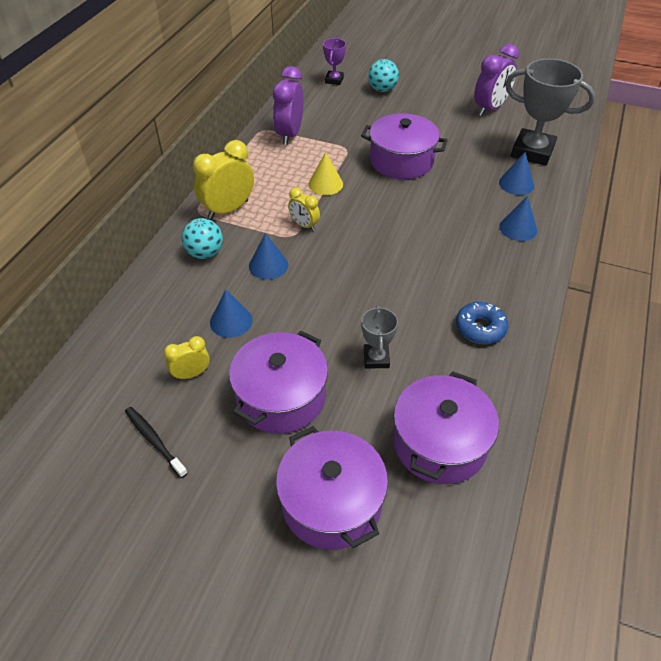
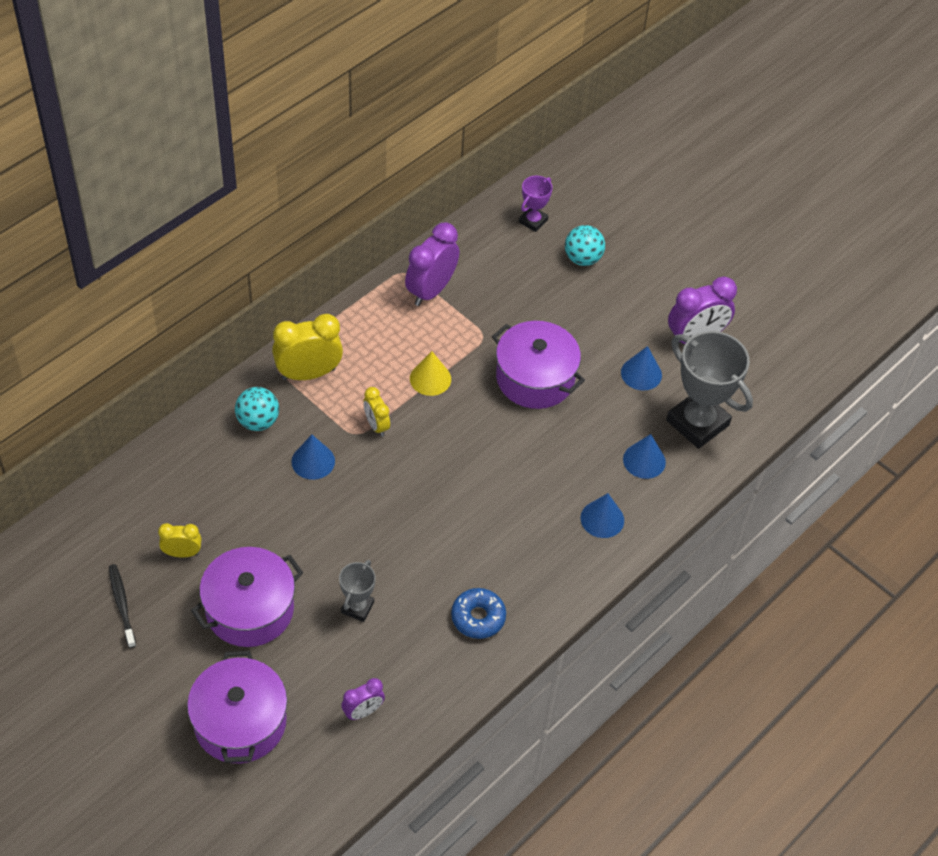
camera: 20 degrees right, 5 degrees up
blue cone [210,289,253,338] -> blue cone moved to [621,346,662,391]
purple pot [393,371,499,484] -> purple clock [341,678,385,720]

